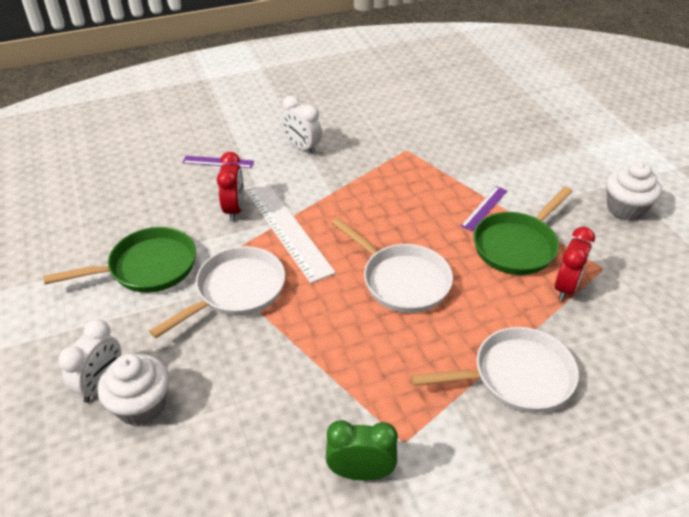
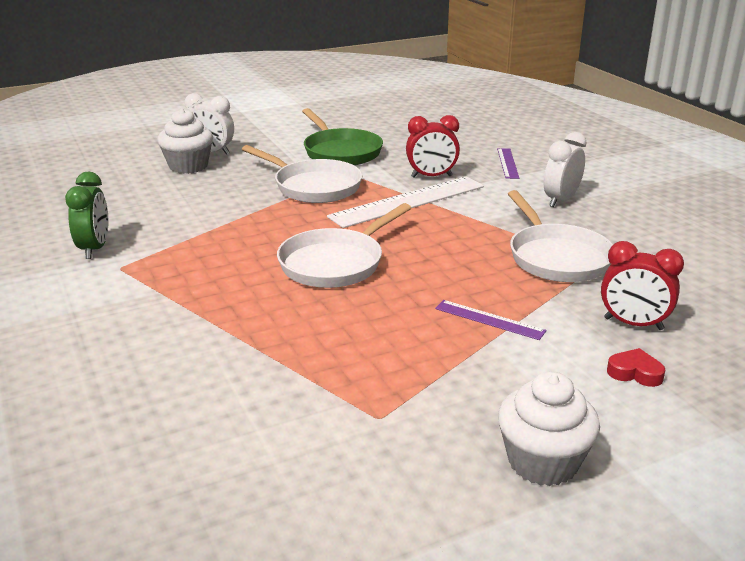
camera: 85 degrees right, 15 degrees down
white pan [411,327,579,413] -> white pan moved to [508,190,613,282]
green pan [473,187,573,275] -> none
red clock [555,227,595,301] -> red clock moved to [601,241,684,330]
none -> red heart [607,348,665,387]

